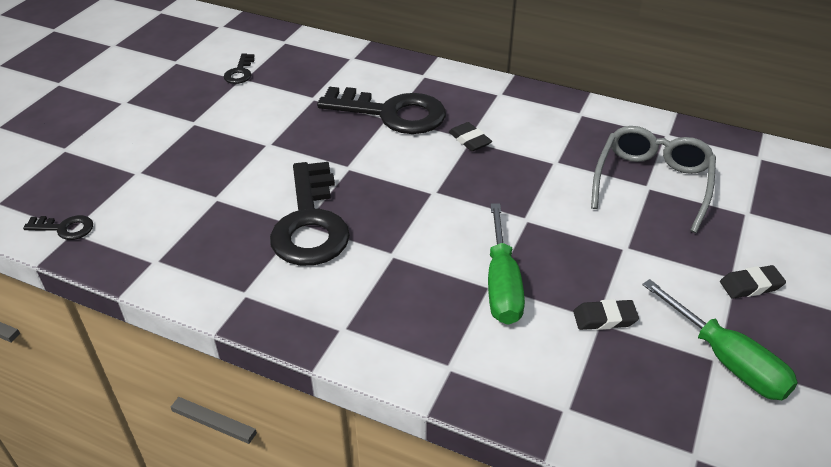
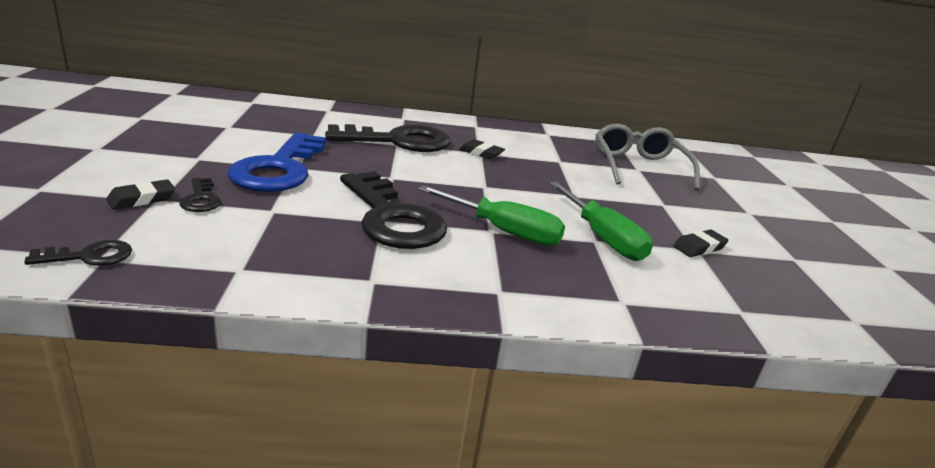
camera: 30 degrees left, 15 degrees down
black key [224,53,255,84] -> black key moved to [179,178,221,212]
green screwdriver [642,279,798,400] -> green screwdriver moved to [418,185,565,246]
black eraser [720,265,786,298] -> black eraser moved to [106,179,175,209]
none -> blue key [228,132,326,192]

